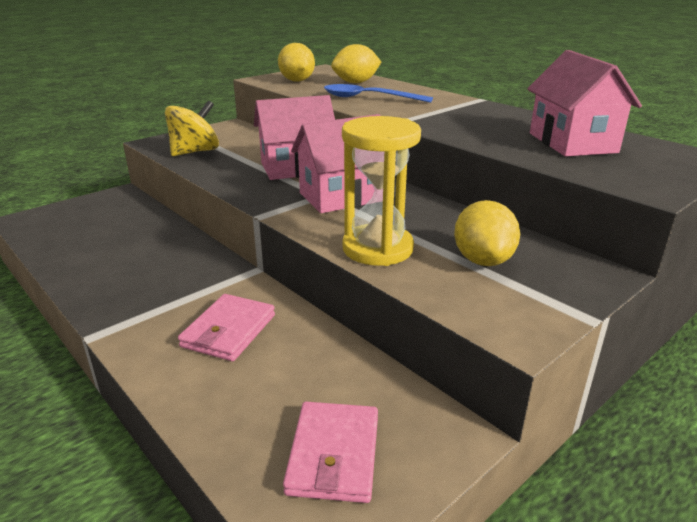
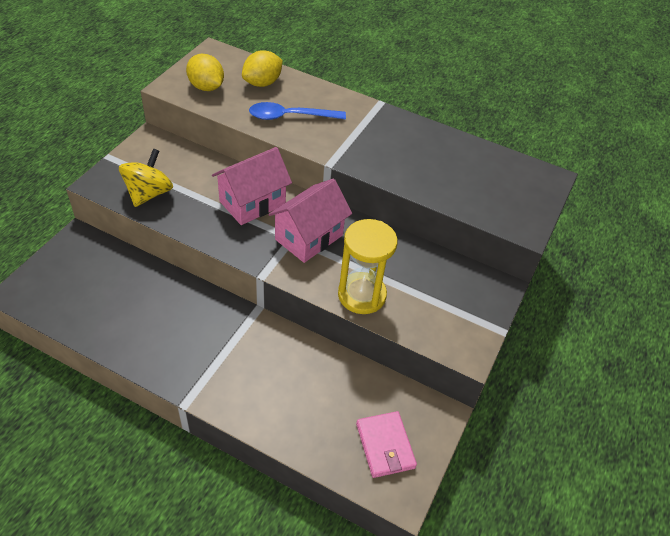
camera: 25 degrees left, 20 degrees up
pink wallet [178,294,275,361] -> none
yellow lemon [454,200,520,266] -> none
pink house [527,50,642,156] -> none

